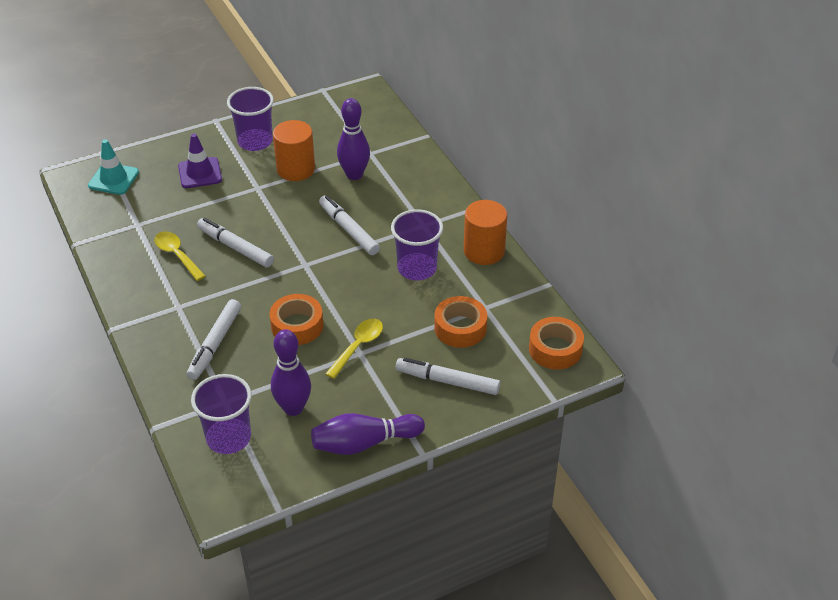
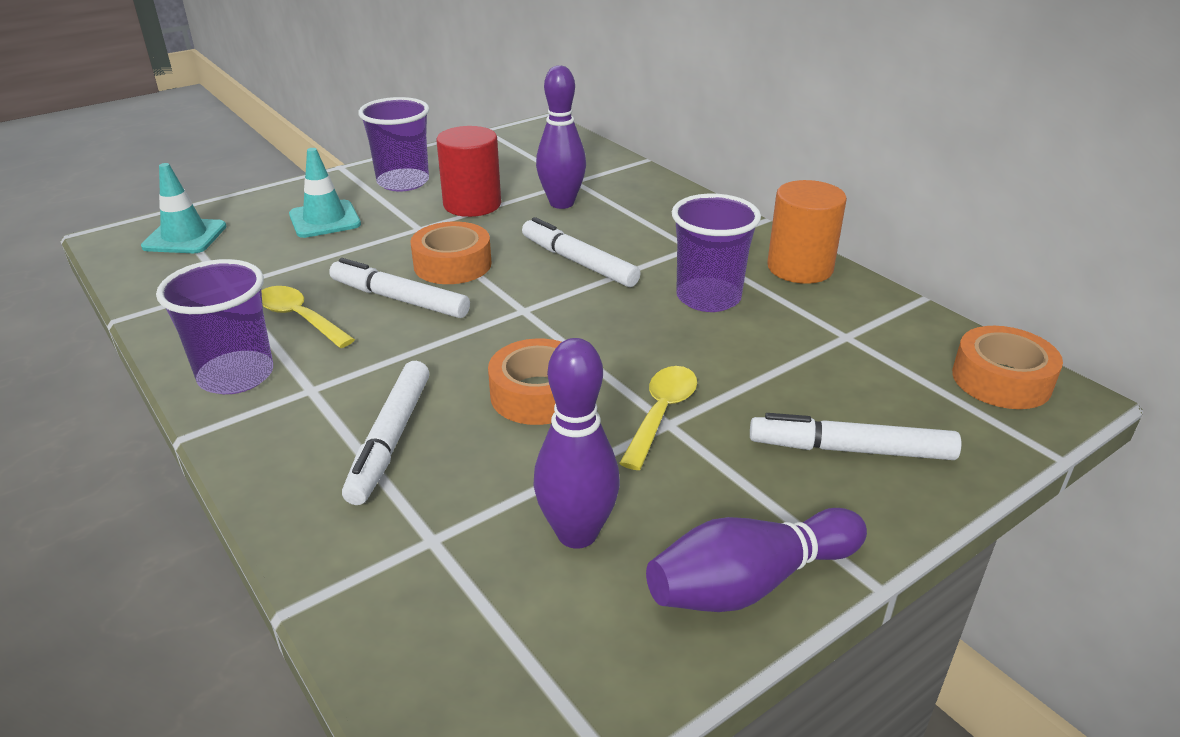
camera: 10 degrees left, 10 degrees down
purple traffic cone [178,133,222,188] -> turquoise traffic cone [289,148,361,238]
purple cup [191,374,252,454] -> purple cup moved to [156,259,273,394]
orange cylinder [273,120,315,181] -> red cylinder [437,126,501,217]
orange tape [434,296,487,348] -> orange tape moved to [410,222,492,284]

